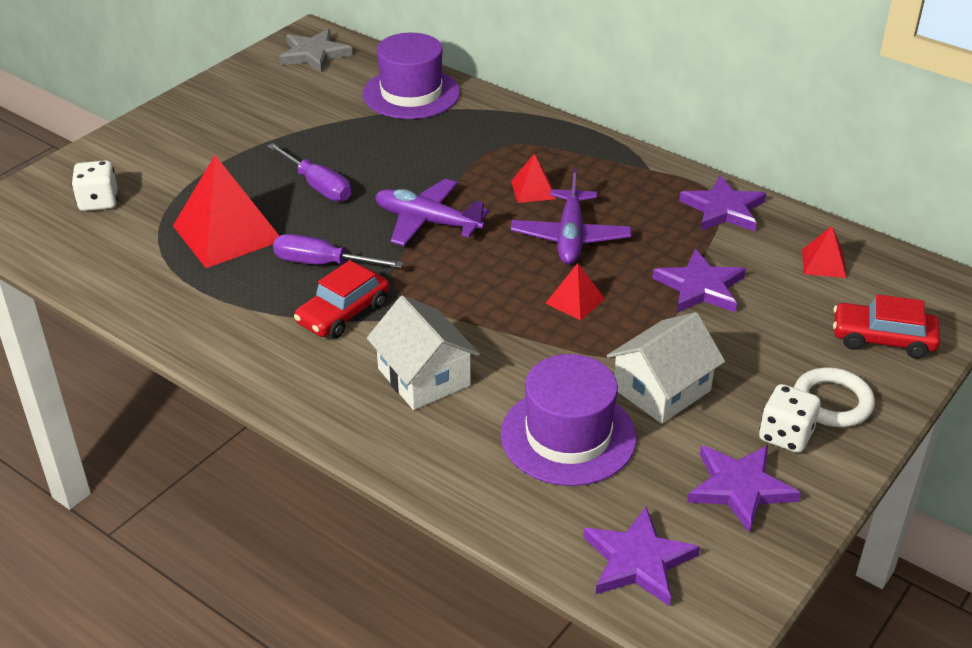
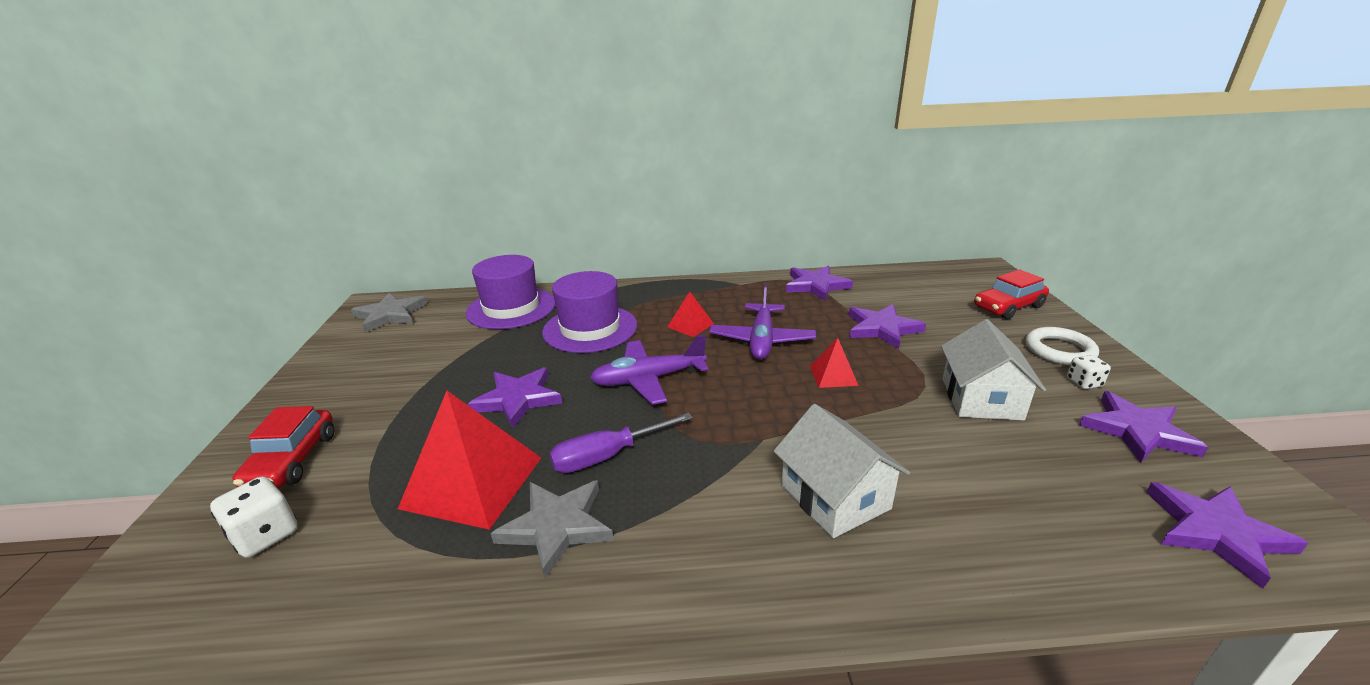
camera: 40 degrees left, 10 degrees down
purple screwdriver [267,143,351,202] -> purple star [468,367,562,428]
red car [294,260,389,339] -> red car moved to [232,406,334,488]
white house [367,296,480,410] -> white house turned 45 degrees clockwise [774,404,910,538]
purple hat [501,354,636,486] -> purple hat moved to [542,271,637,353]
purple plane [511,168,631,265] -> purple plane turned 45 degrees clockwise [709,284,816,360]
white dice [759,384,821,453] -> white dice [1067,355,1111,389], size x0.64
red pyramid [802,226,846,278] -> none
none -> grey star [491,480,614,579]

